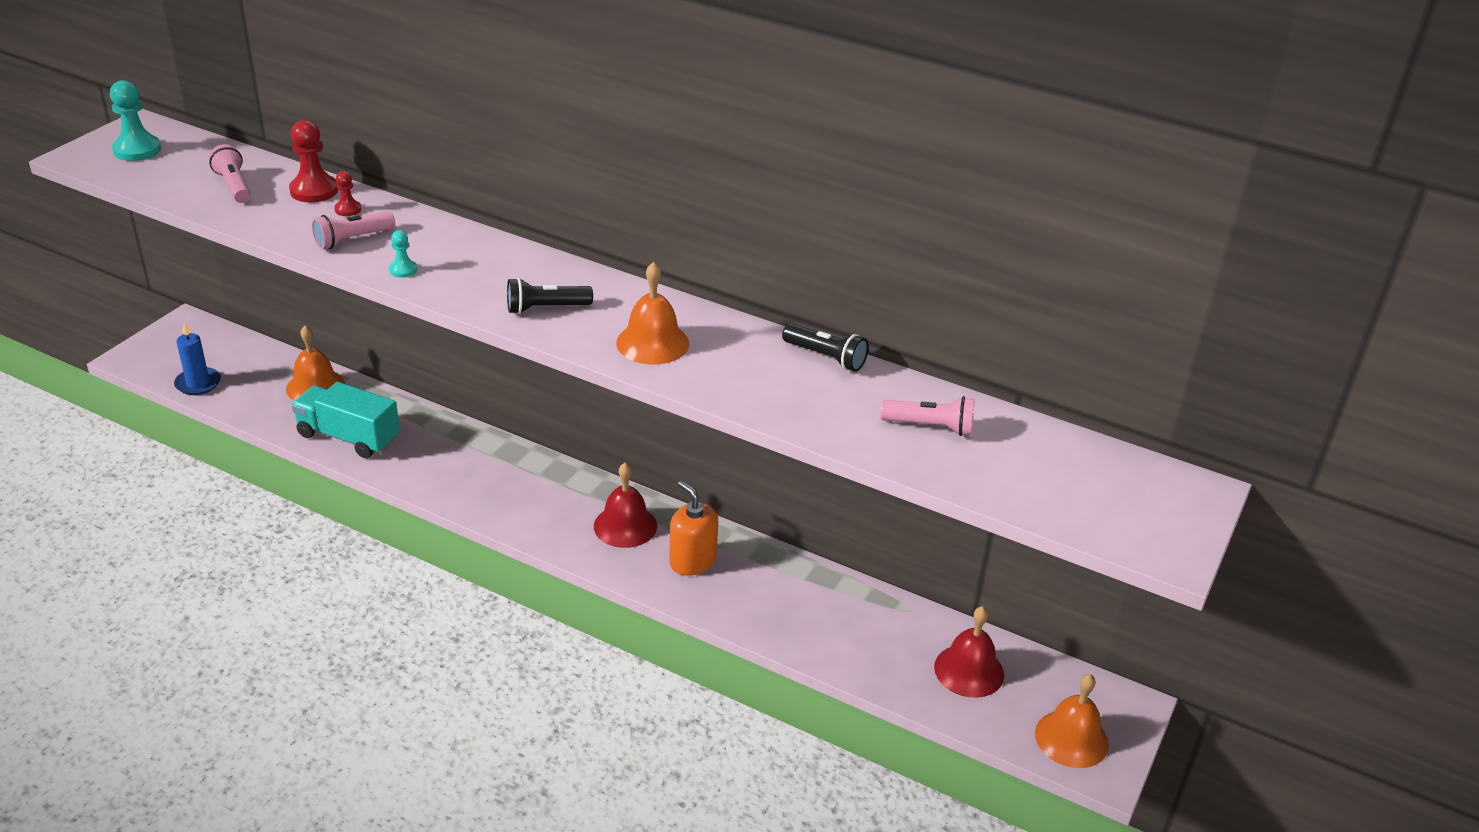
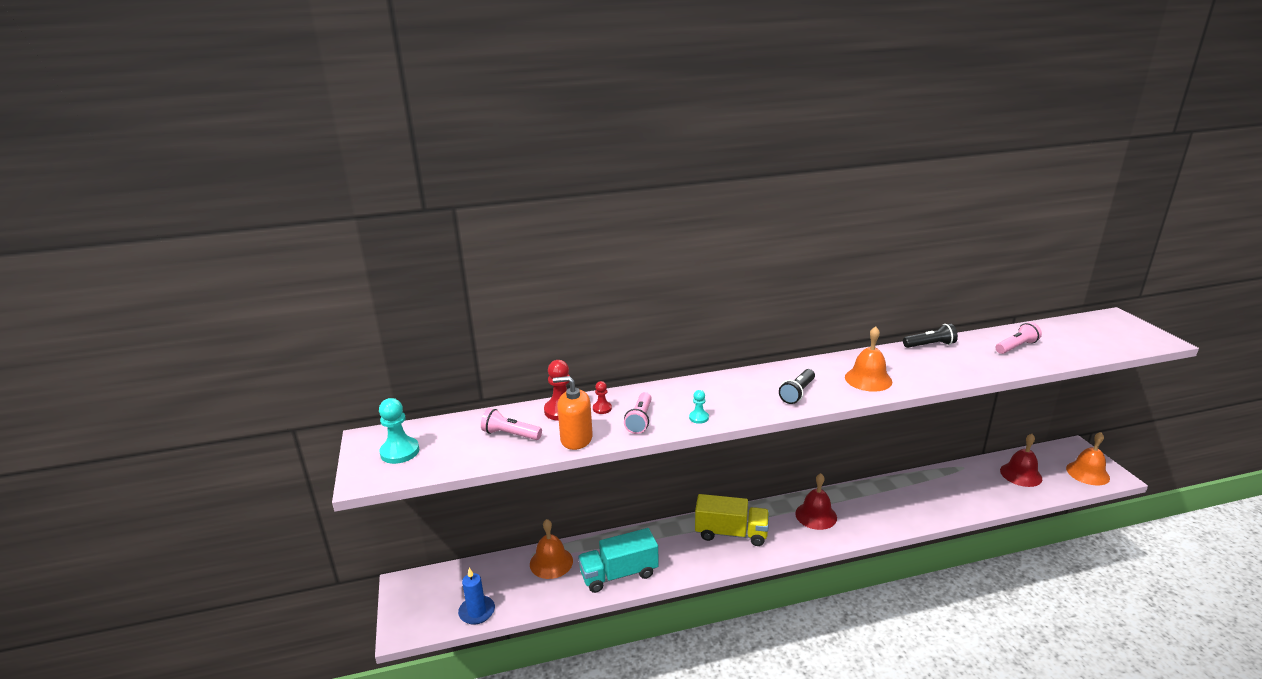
camera: 40 degrees left, 10 degrees down
orange soap dispenser [669,481,718,576] -> orange soap dispenser moved to [553,376,593,450]
none -> yellow truck [695,494,769,546]

